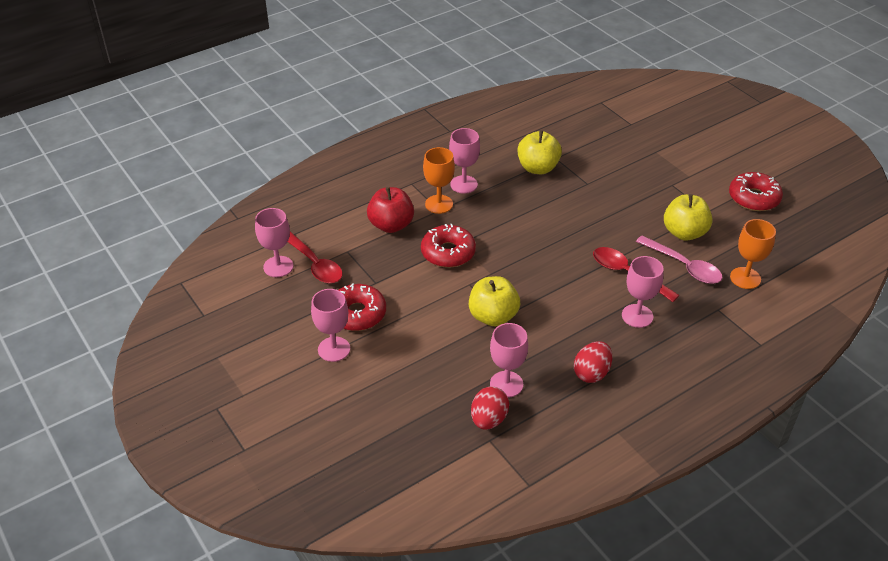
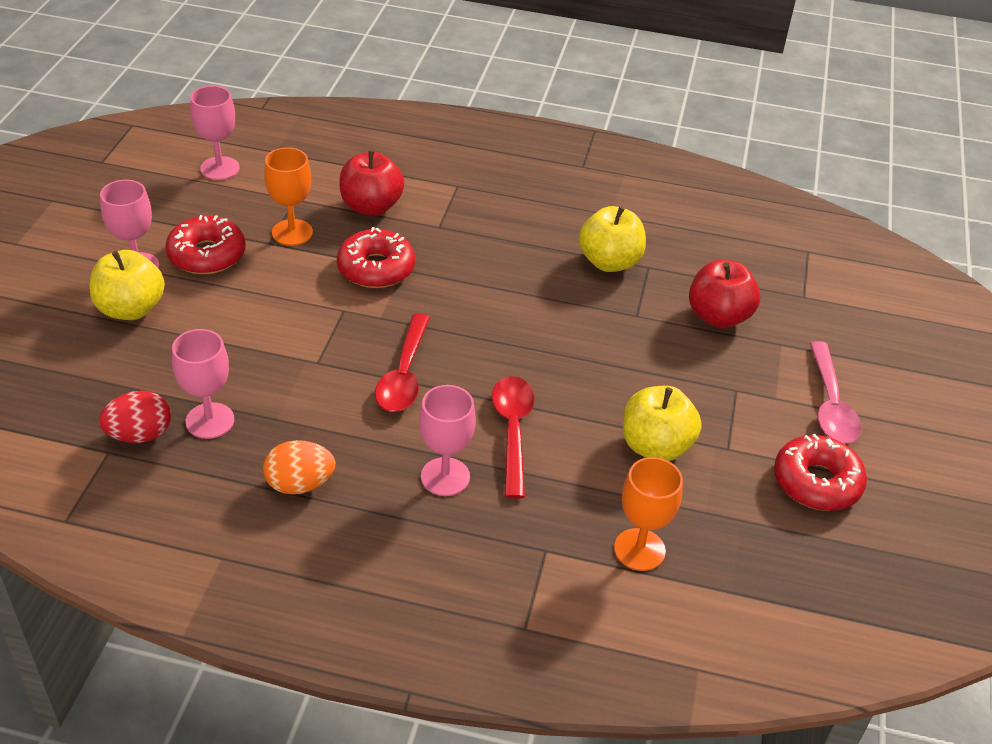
camera: 45 degrees right, 0 degrees up
red spoon [288,232,343,283] -> red spoon moved to [375,313,430,412]
orange goblet [423,147,455,214] -> orange goblet moved to [264,147,313,246]
pink goblet [449,128,480,194] -> none
yellow apple [469,276,520,326] -> yellow apple moved to [90,250,165,320]
red egg [574,341,612,383] -> orange egg [263,440,335,495]
pink spoon [636,235,722,284] -> pink spoon moved to [810,341,861,444]
none -> red apple [689,260,760,328]

